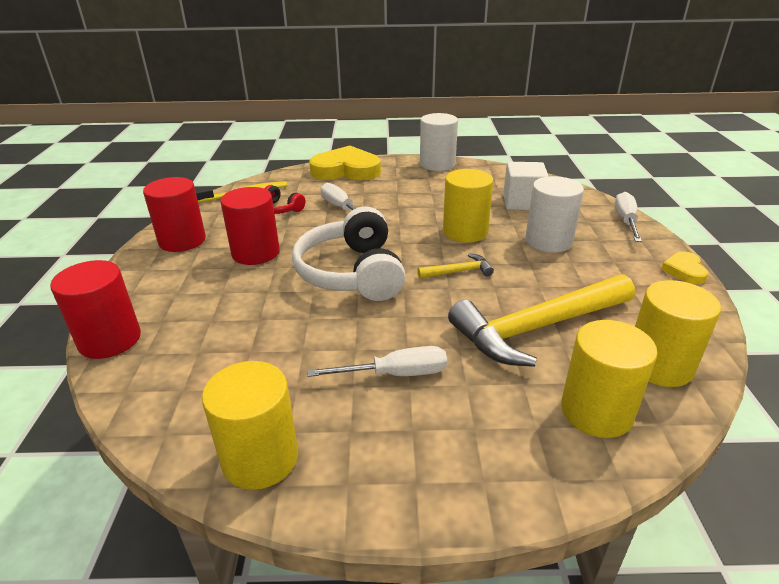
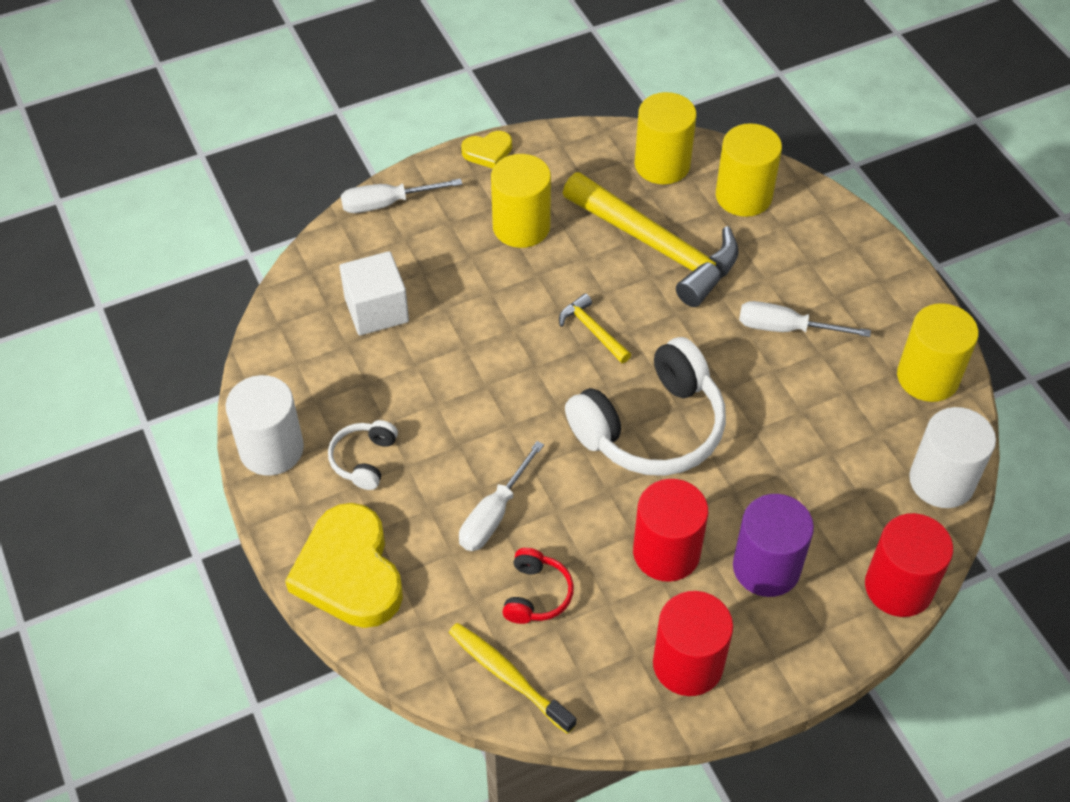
camera: 115 degrees left, 20 degrees up
white screwdriver [307,346,447,377] -> white screwdriver turned 45 degrees counterclockwise [739,301,871,337]
yellow cylinder [443,169,493,243] -> yellow cylinder moved to [491,154,551,248]
white cylinder [525,176,584,253] -> white cylinder moved to [909,407,996,508]
none -> white headphones [328,420,398,490]
none -> purple cylinder [733,494,814,597]

